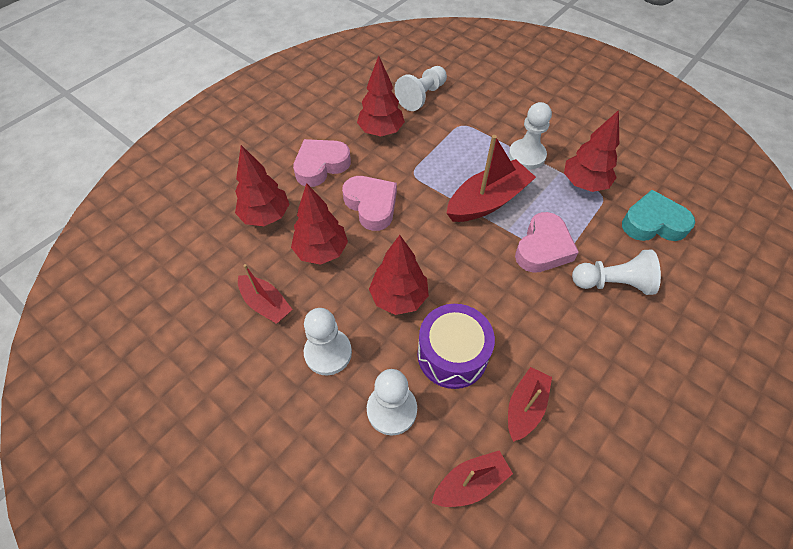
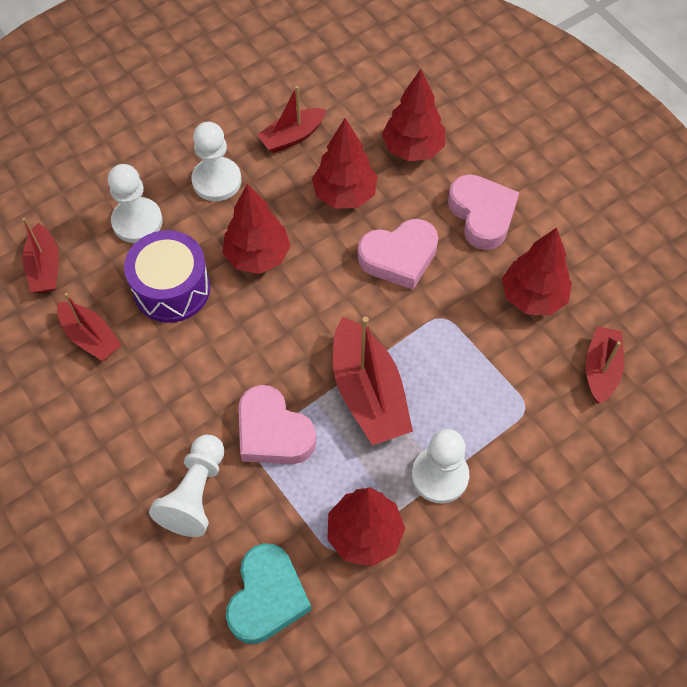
camera: 105 degrees right, 5 degrees up
white pawn [394,66,447,111] -> red boat [586,326,624,404]

